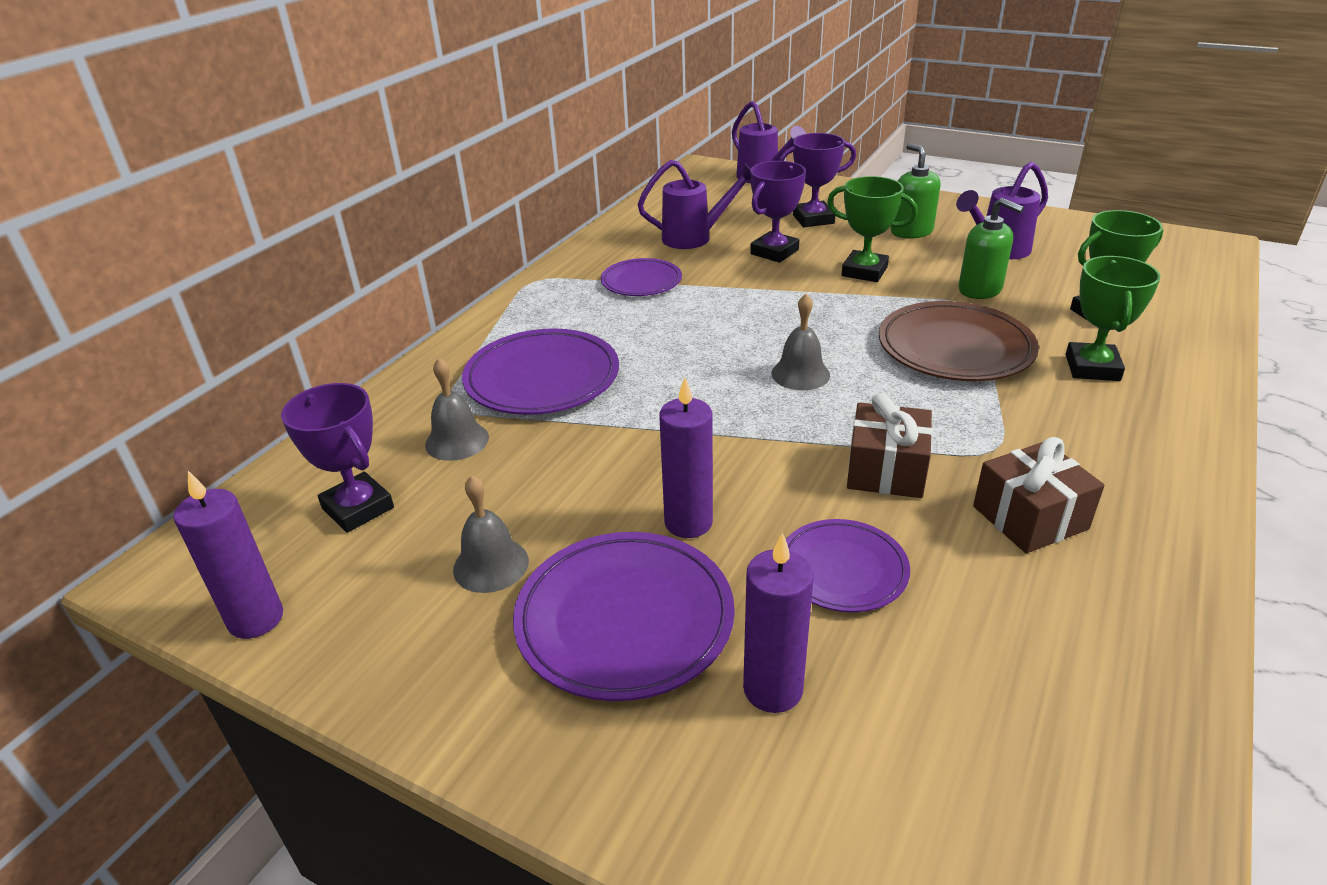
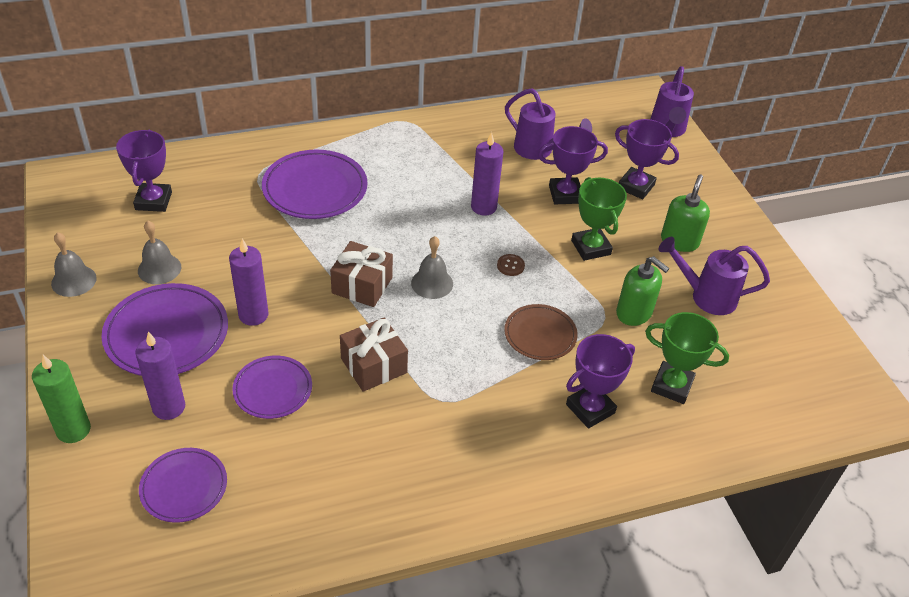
camera: 40 degrees right, 10 degrees up
purple candle [174,471,283,639] -> purple candle moved to [471,132,503,216]
grey bell [425,358,489,461] -> grey bell moved to [51,232,97,297]
purple plate [601,258,682,296] -> purple plate moved to [139,448,227,523]
brown plate [879,301,1039,381] -> brown plate [504,304,578,360], size x0.62
green soap dispenser [959,198,1024,299] -> green soap dispenser turned 45 degrees counterclockwise [616,256,669,326]
brown gift [973,437,1104,553] -> brown gift moved to [330,241,393,307]
green trophy [1066,256,1161,381] -> purple trophy [566,334,635,429]
none -> green candle [32,355,91,443]
none -> brown button [497,254,525,276]

